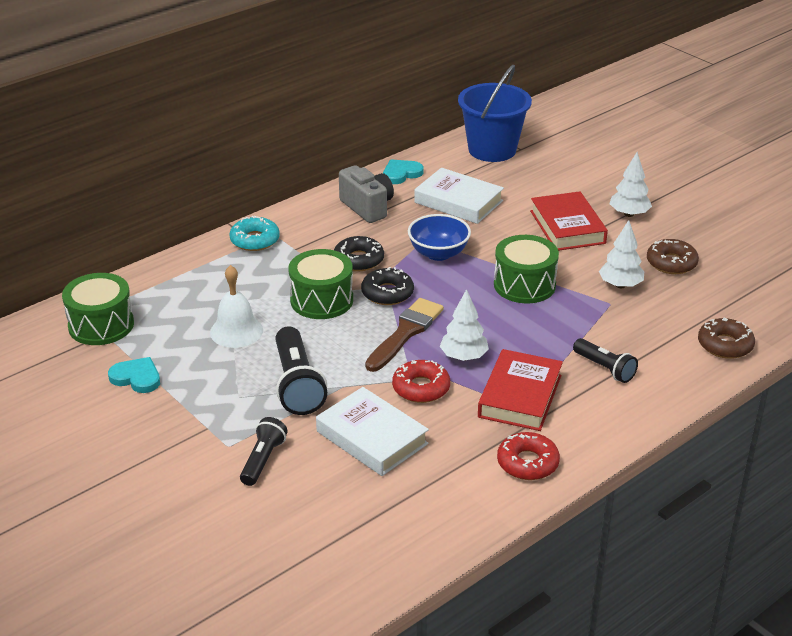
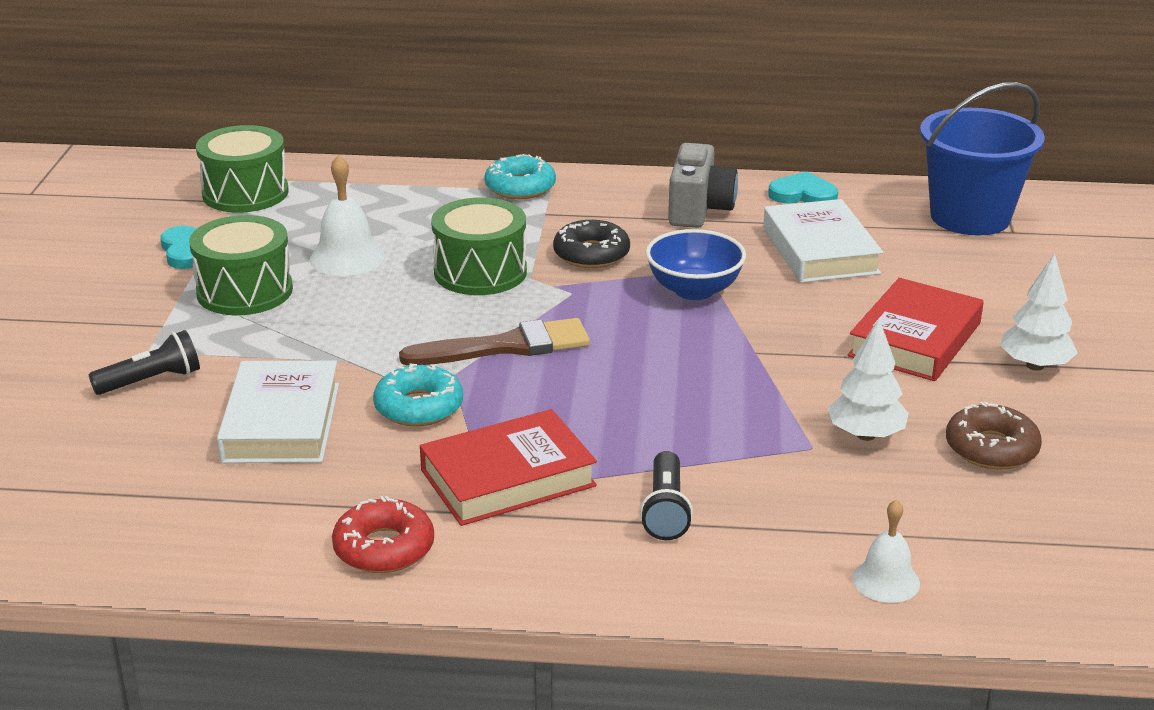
camera: 45 degrees right, 5 degrees down
black flashlight [275,326,327,415] -> none
black donut [361,267,414,305] -> none
red donut [392,360,450,403] -> turquoise donut [373,364,463,426]
white tree [440,289,489,361] -> none
green drum [494,235,559,303] -> green drum moved to [189,215,293,315]
brown donut [698,318,755,359] -> white bell [852,499,920,603]

